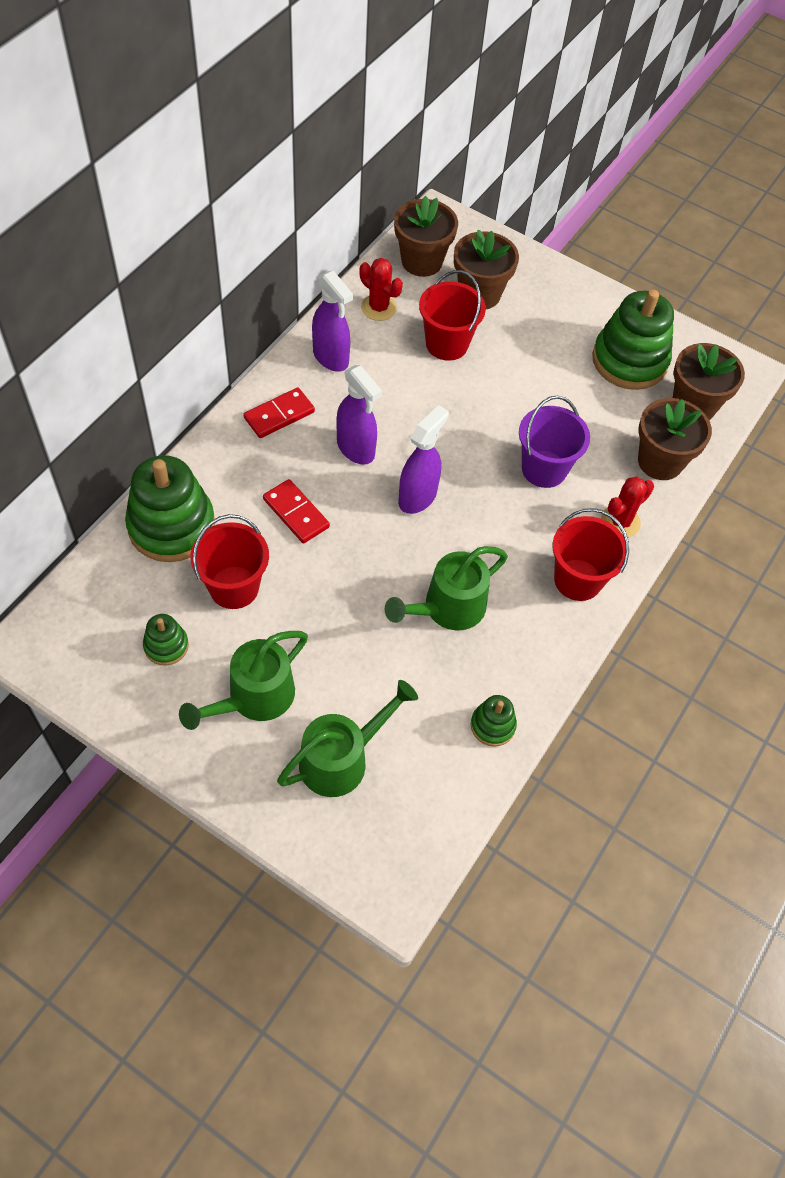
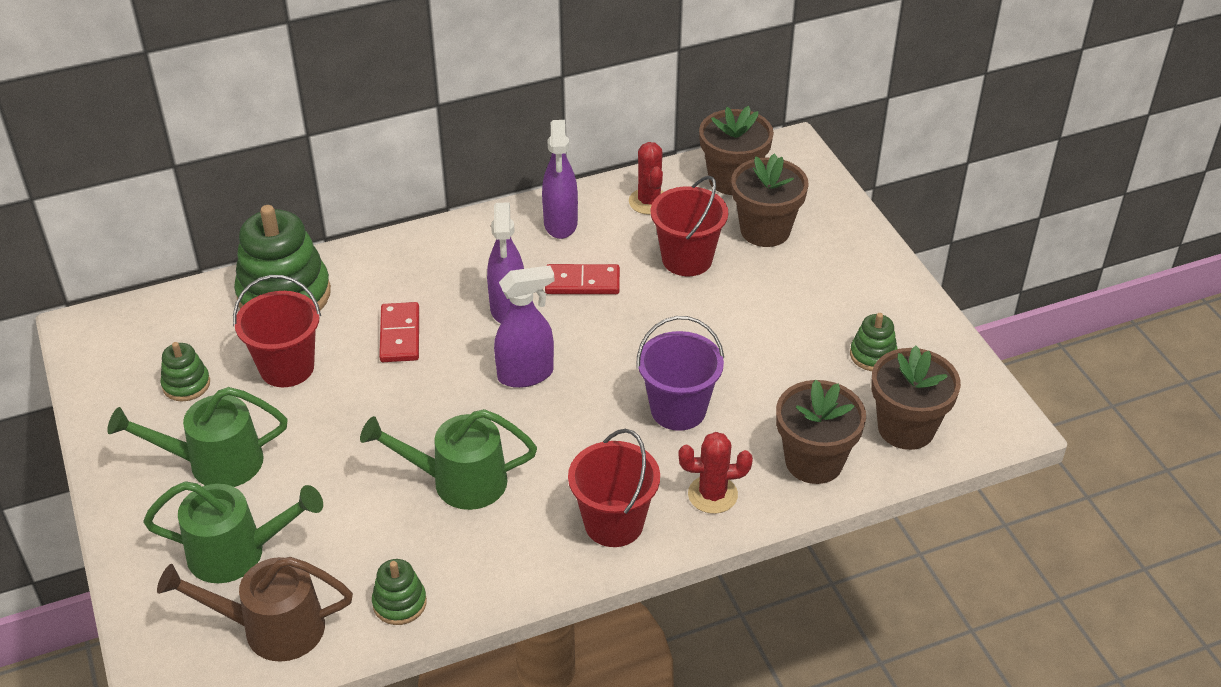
camera: 40 degrees right, 15 degrees down
red domino [243,387,315,438] -> red domino moved to [545,264,620,294]
green stacking toy [592,289,674,390] -> green stacking toy [850,313,897,371], size x0.48
none -> brown watering can [157,557,353,662]

